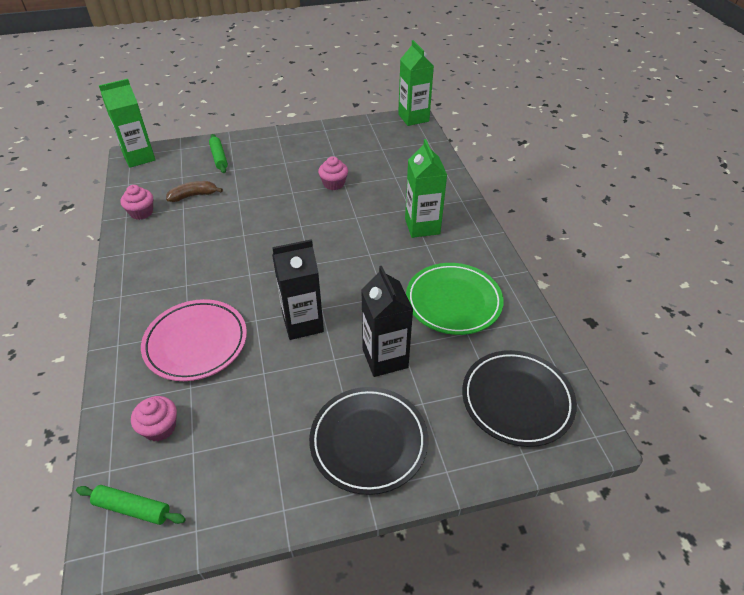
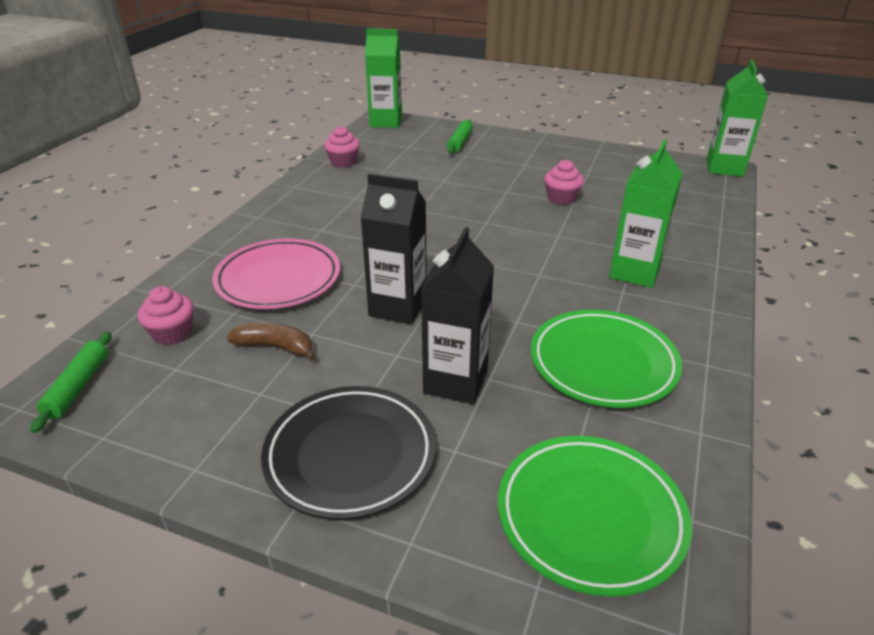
camera: 35 degrees right, 10 degrees down
green rolling pin [76,485,186,525] -> green rolling pin turned 45 degrees clockwise [30,332,112,433]
brown banana [166,181,223,202] -> brown banana moved to [226,322,316,361]
black plate [462,350,577,447] -> green plate [498,436,692,597]

